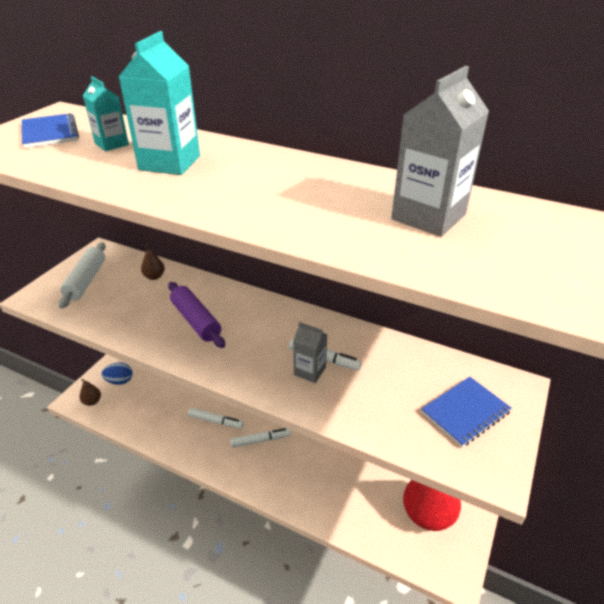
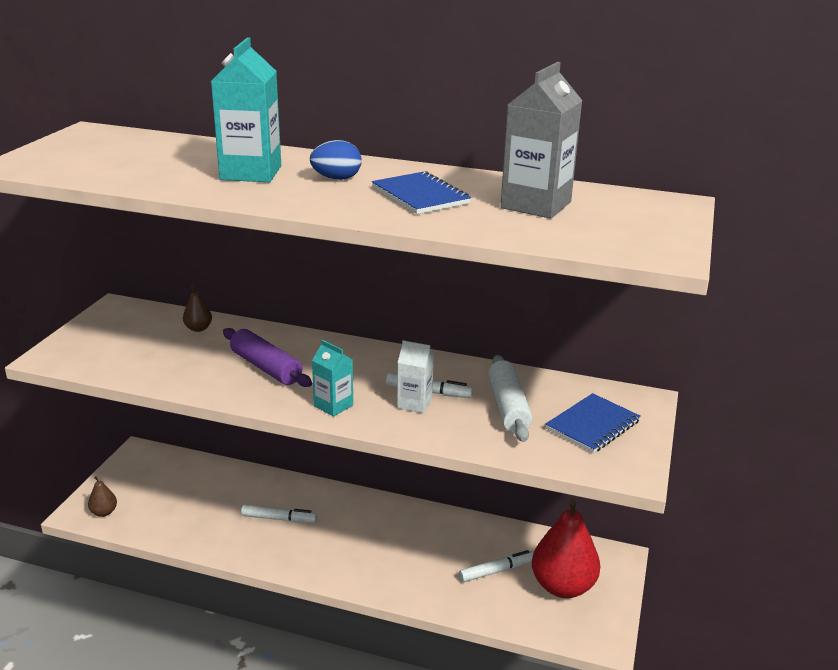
camera: 10 degrees left, 10 degrees down
blue notebook [22,113,79,148] -> blue notebook moved to [372,171,471,214]
white rolling pin [59,242,106,309] -> white rolling pin moved to [488,355,533,442]
turquoise carton [83,76,129,151] -> turquoise carton moved to [312,340,353,417]
blue egg [102,362,133,385] -> blue egg moved to [310,140,362,180]
white marker [230,428,291,448] -> white marker moved to [459,550,533,582]
grey carton [293,322,327,383] -> white carton [397,340,434,413]

